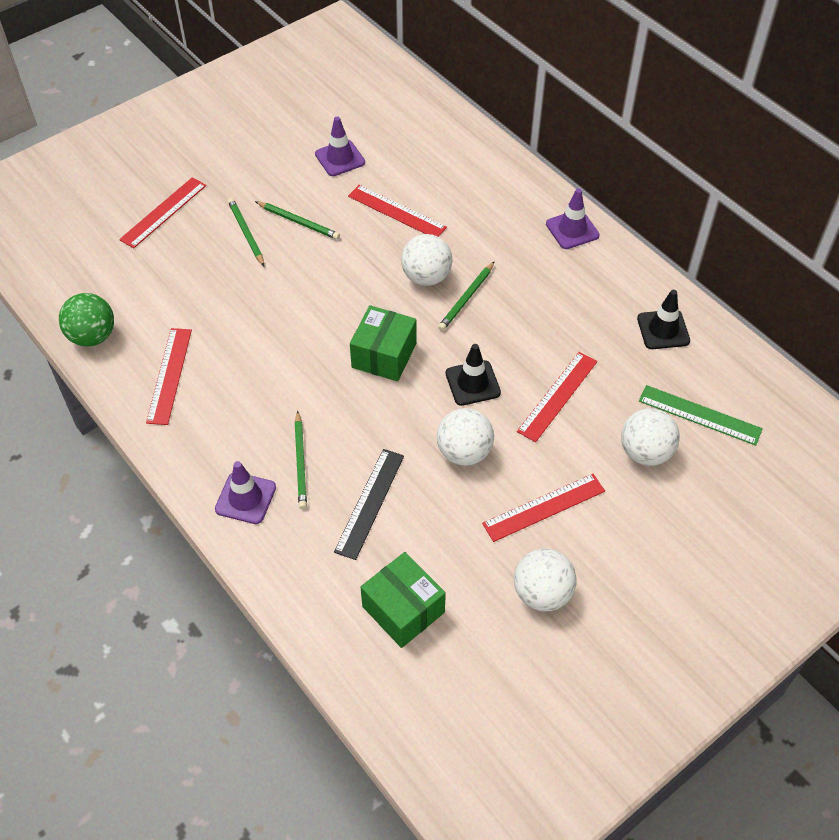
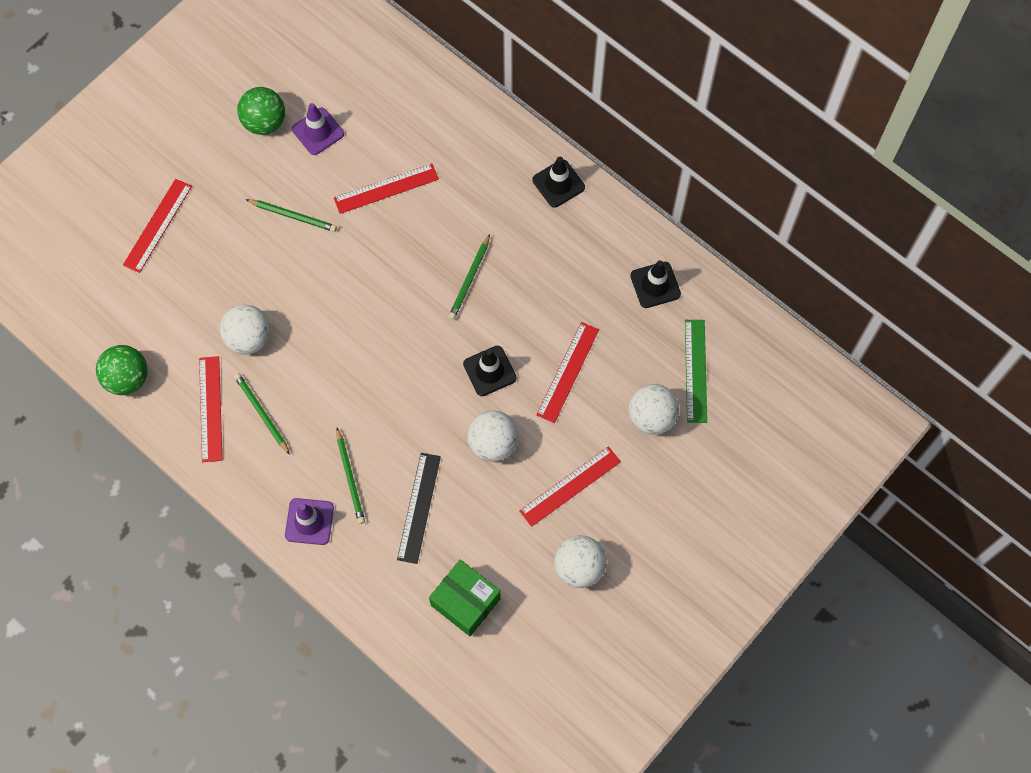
camera: 10 degrees left, 15 degrees up
green pencil [228,198,264,266] -> green pencil moved to [234,373,290,455]
red ruler [348,185,447,237] -> red ruler turned 45 degrees counterclockwise [334,164,439,214]
green box [350,305,417,381] -> none
white ball [401,234,452,286] -> white ball moved to [220,305,270,354]
purple traffic cone [546,188,599,249] -> black traffic cone [532,157,585,208]
green ruler [639,385,763,445] -> green ruler turned 75 degrees clockwise [685,320,707,423]
none -> green ball [237,87,285,135]

